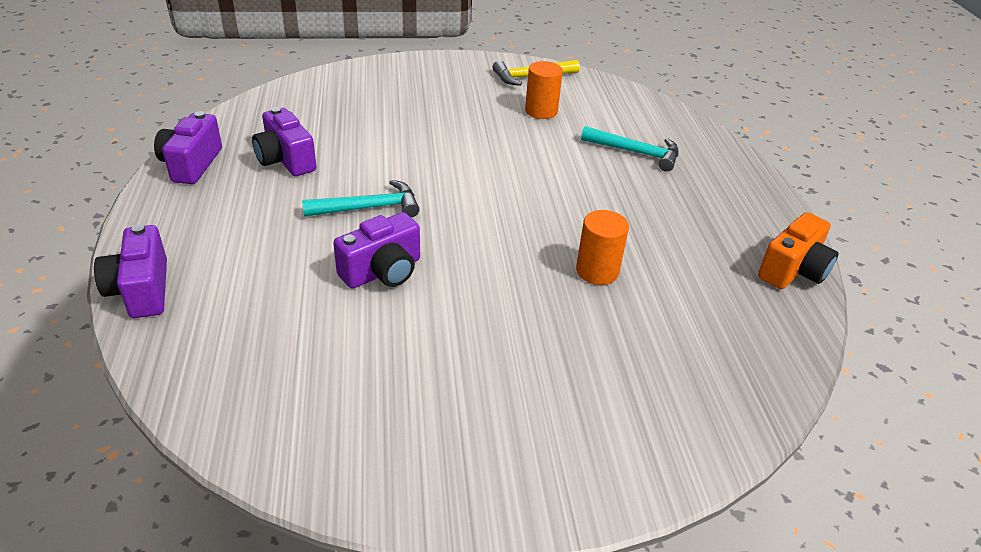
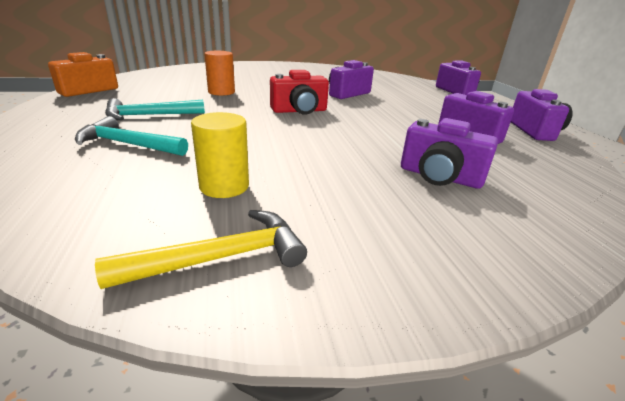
camera: 175 degrees right, 10 degrees down
turquoise hammer [302,180,420,217] -> turquoise hammer moved to [105,98,205,120]
orange cylinder [525,61,563,119] -> yellow cylinder [191,112,249,198]
none -> red camera [270,70,329,115]
none -> purple camera [401,118,498,189]

